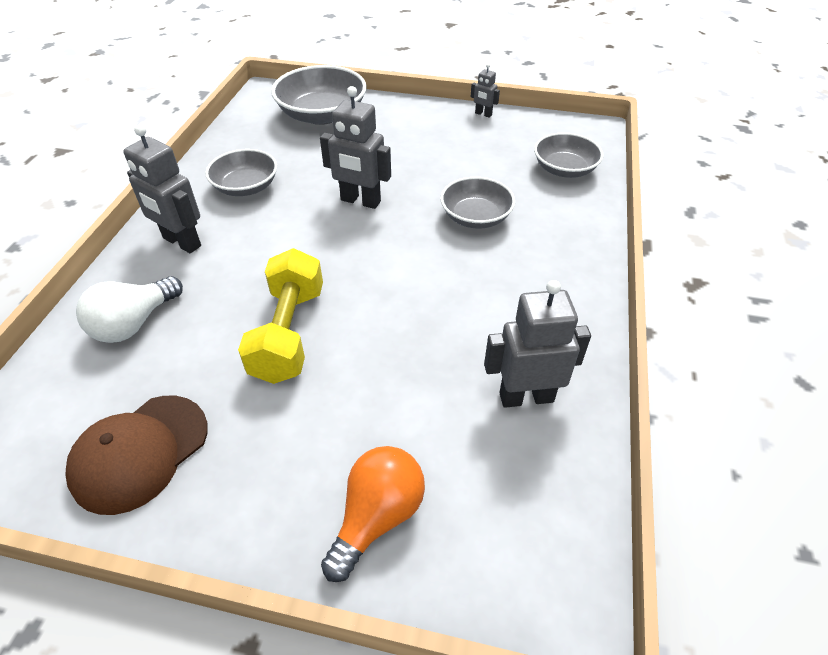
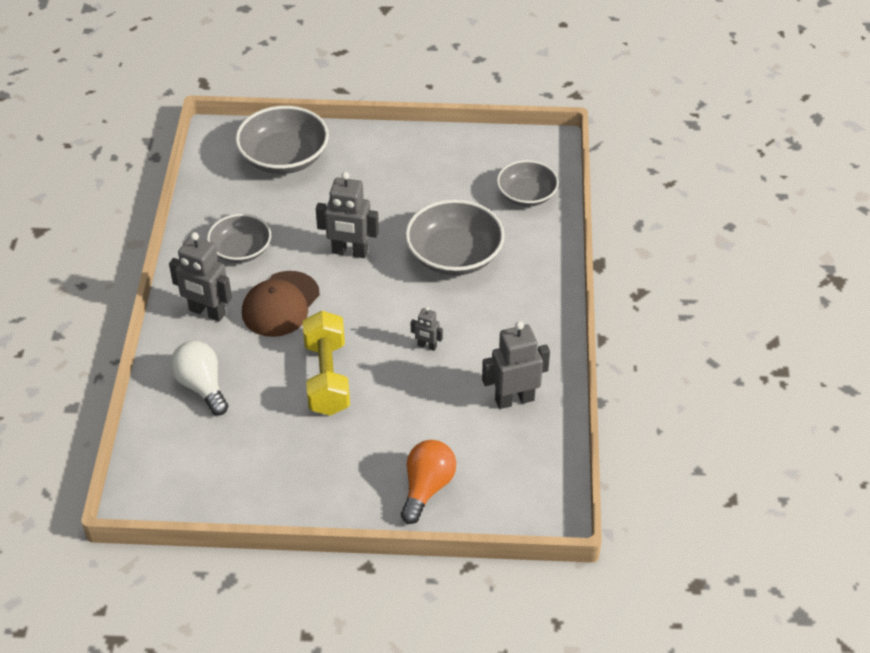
camera: 10 degrees left, 0 degrees up
brown cap [65,396,208,515] -> brown cap moved to [242,271,320,337]
white light bulb [76,276,183,343] -> white light bulb turned 120 degrees clockwise [170,341,229,415]
grey bowl [440,177,515,229] -> grey bowl [405,199,505,275], size x1.53
grey robot [471,64,500,118] -> grey robot moved to [411,307,443,351]

